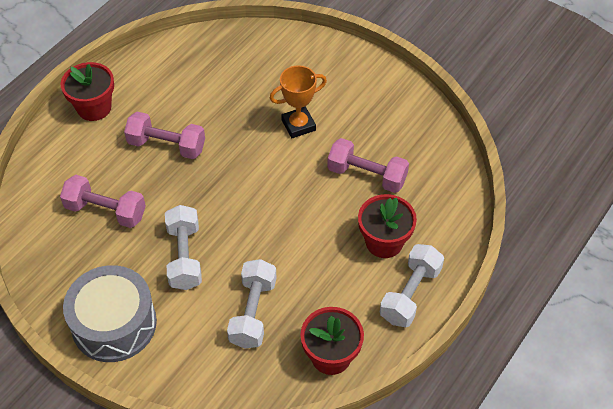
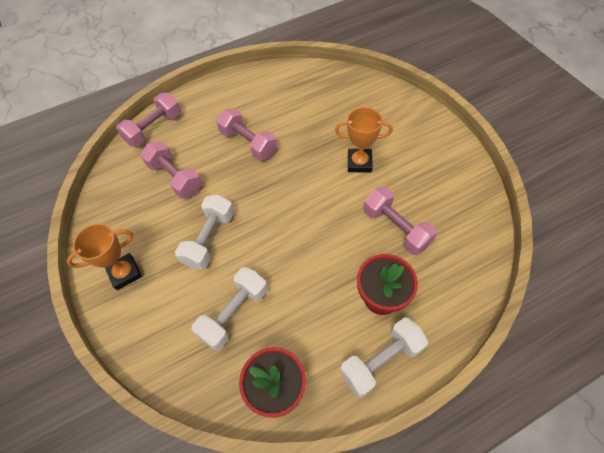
camera: 30 degrees right, 5 degrees up
red flower pot [61,62,114,121] -> none
grey drum [63,265,157,362] -> orange trophy [66,224,142,290]
none -> pink dumbbell [116,93,181,147]

